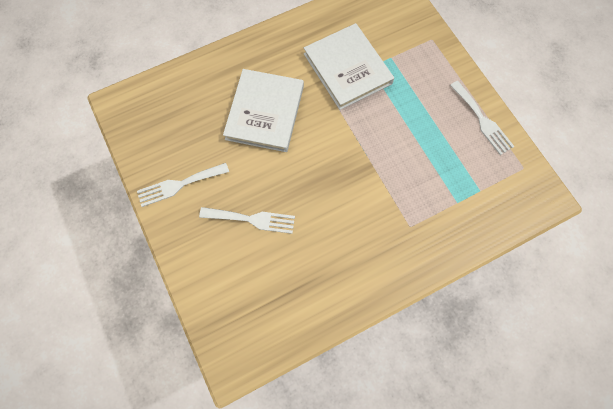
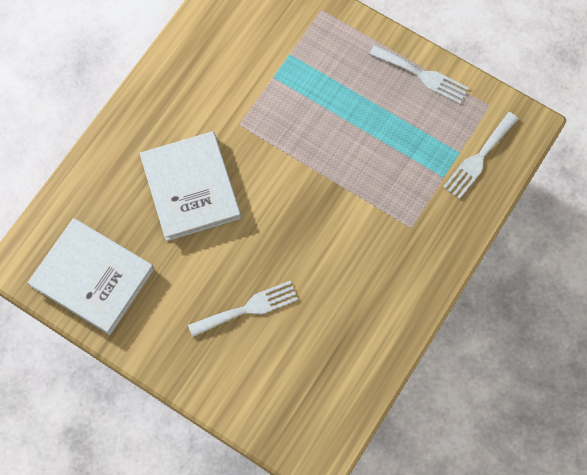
camera: 30 degrees left, 0 degrees up
white fork [137,163,229,207] -> white fork moved to [443,112,518,199]
white book [304,23,394,110] -> white book moved to [28,218,154,335]

